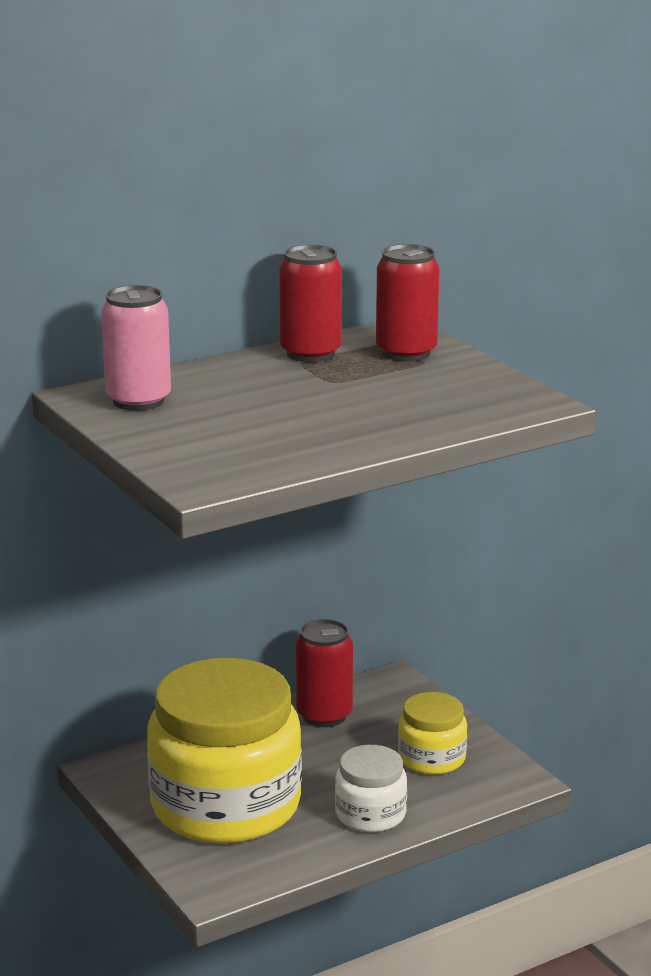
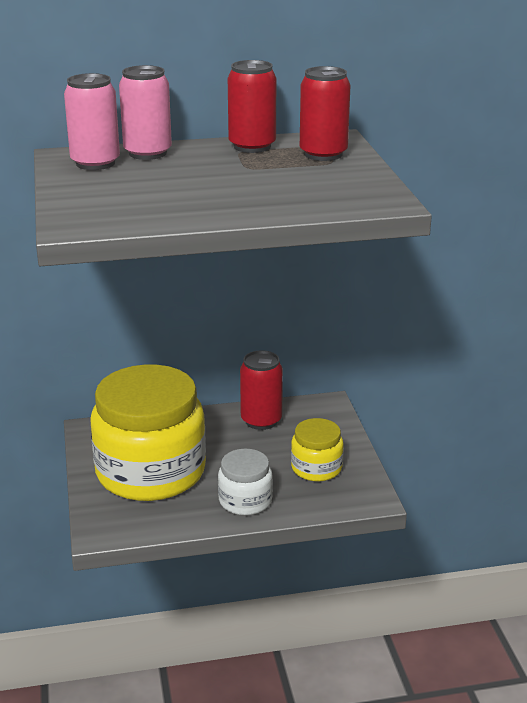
camera: 20 degrees right, 5 degrees up
none -> pink can [119,65,172,160]

